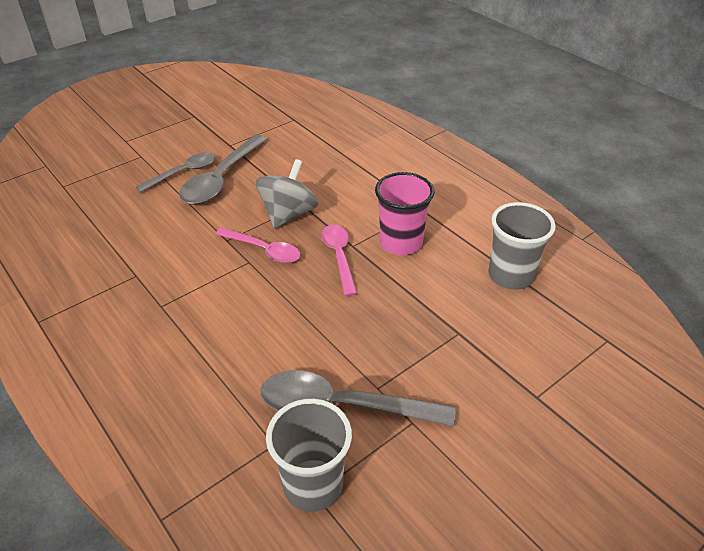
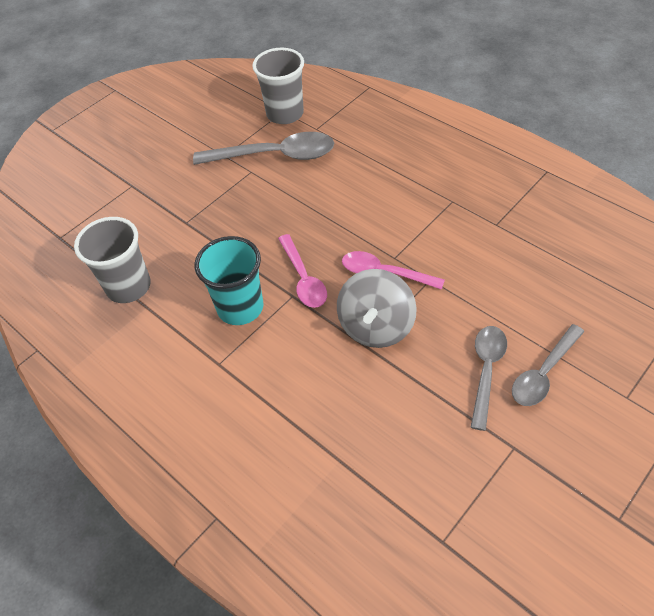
camera: 175 degrees right, 10 degrees up
grey spoon [179,135,267,205] -> grey spoon [470,326,507,431], size x0.63
pink cup [375,172,434,255] -> turquoise cup [195,236,264,325]

